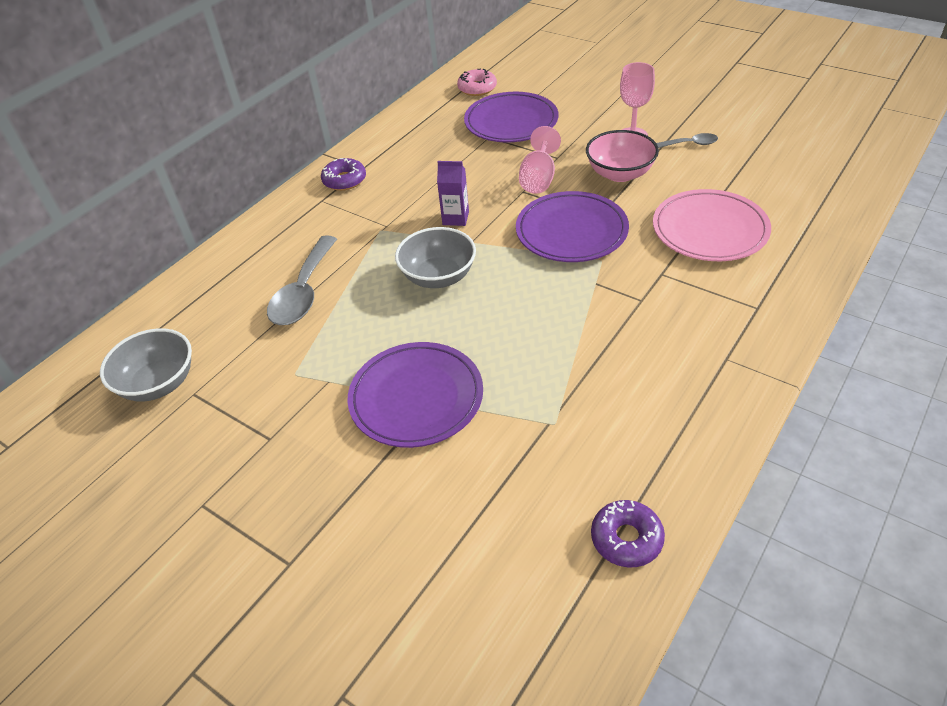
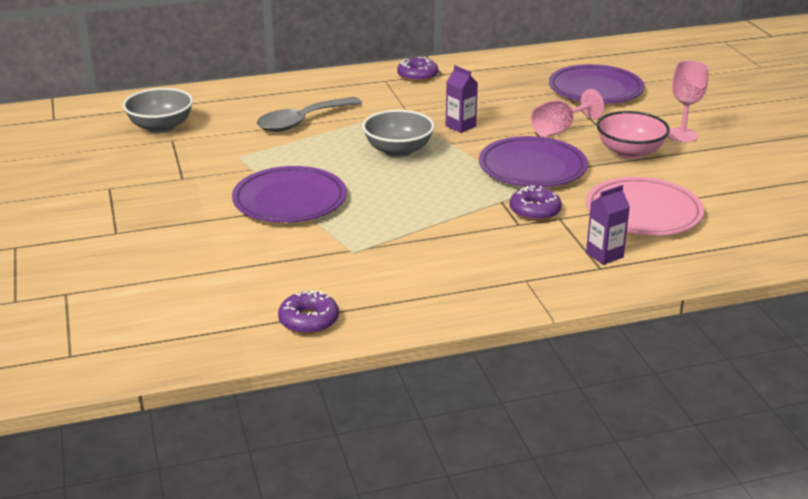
camera: 35 degrees right, 15 degrees down
pink donut [457,69,497,96] -> none
grey spoon [657,133,718,148] -> none
none -> purple donut [510,186,562,221]
none -> purple carton [586,185,630,265]

